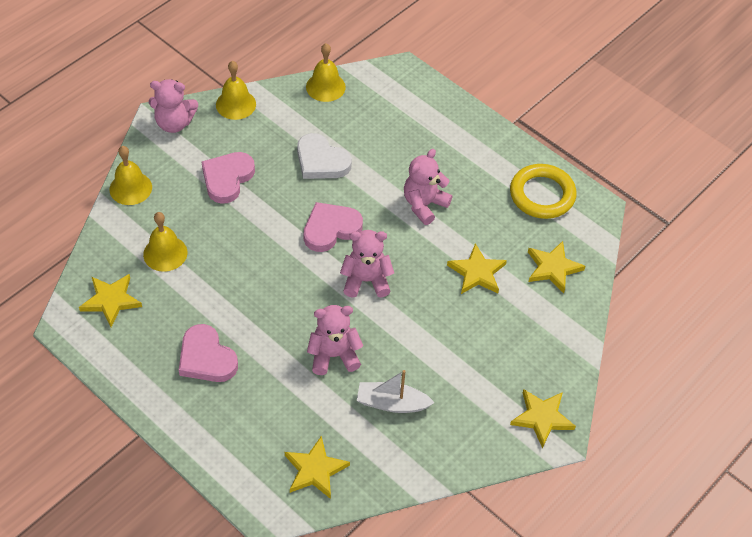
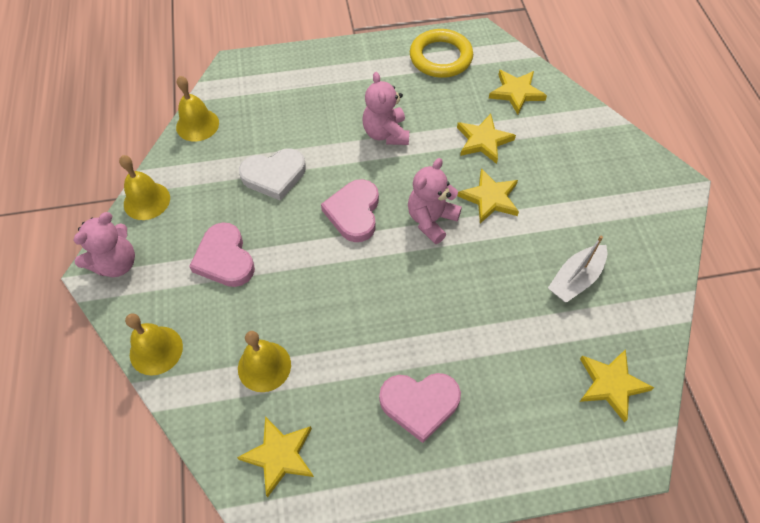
camera: 50 degrees left, 5 degrees up
pink teddy bear [307,305,363,375] -> none
yellow star [510,389,576,448] -> yellow star moved to [458,168,519,223]

